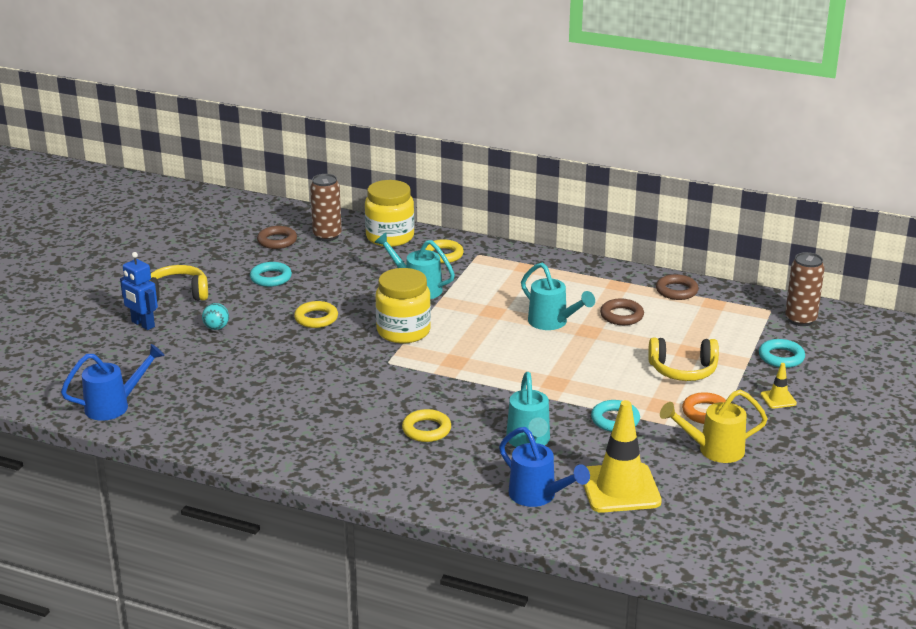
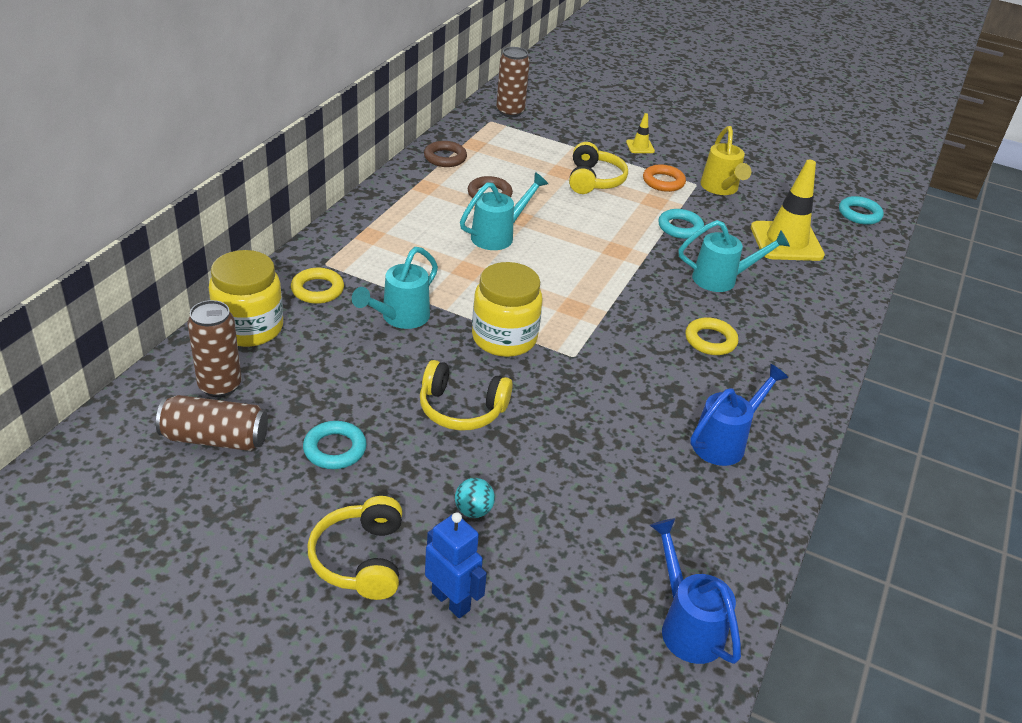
camera: 90 degrees left, 10 degrees up
blue robot [120,252,158,330] -> blue robot turned 90 degrees counterclockwise [425,512,487,618]
brown ring [257,226,297,249] -> brown can [156,395,268,451]
yellow ring [294,301,338,328] -> yellow headphones [420,360,513,431]
blue watering can [499,427,590,507] -> blue watering can moved to [690,364,788,466]
turquoise ring [759,339,805,368] -> turquoise ring moved to [839,196,884,225]

